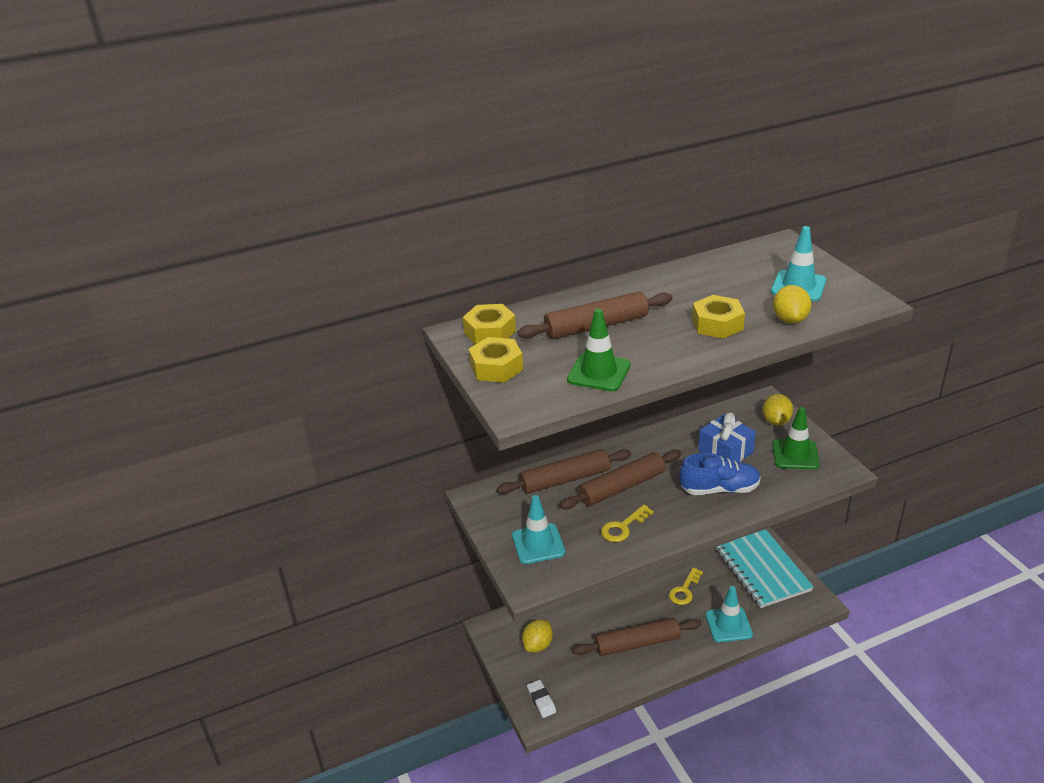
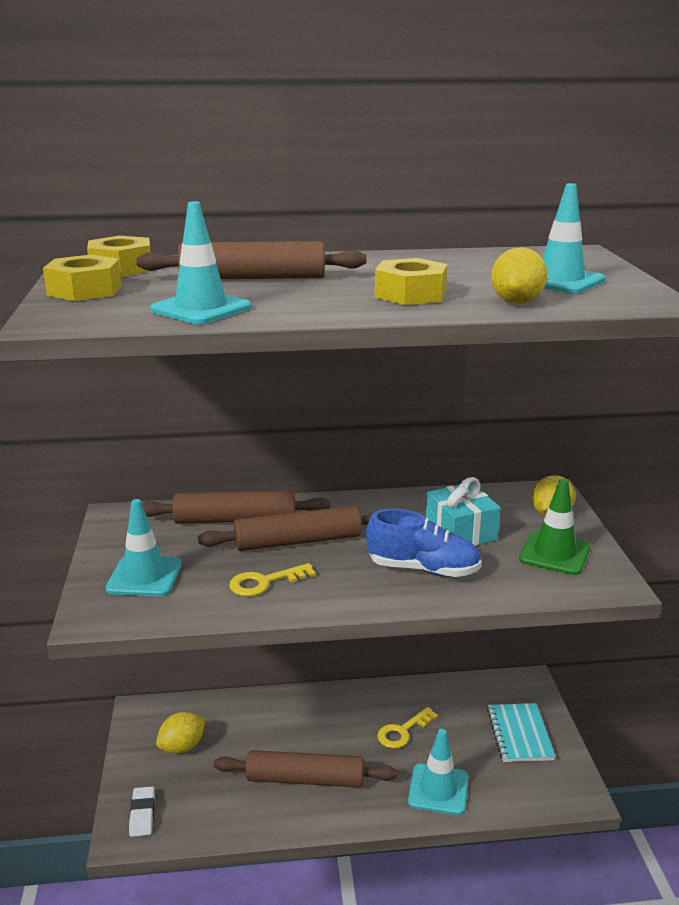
camera: 15 degrees right, 10 degrees down
green traffic cone [567,309,631,391] -> turquoise traffic cone [150,201,251,324]
blue gift [699,412,756,462] -> turquoise gift [426,477,500,546]
turquoise notebook [716,529,814,608] -> turquoise notebook [487,703,555,762], size x0.62

